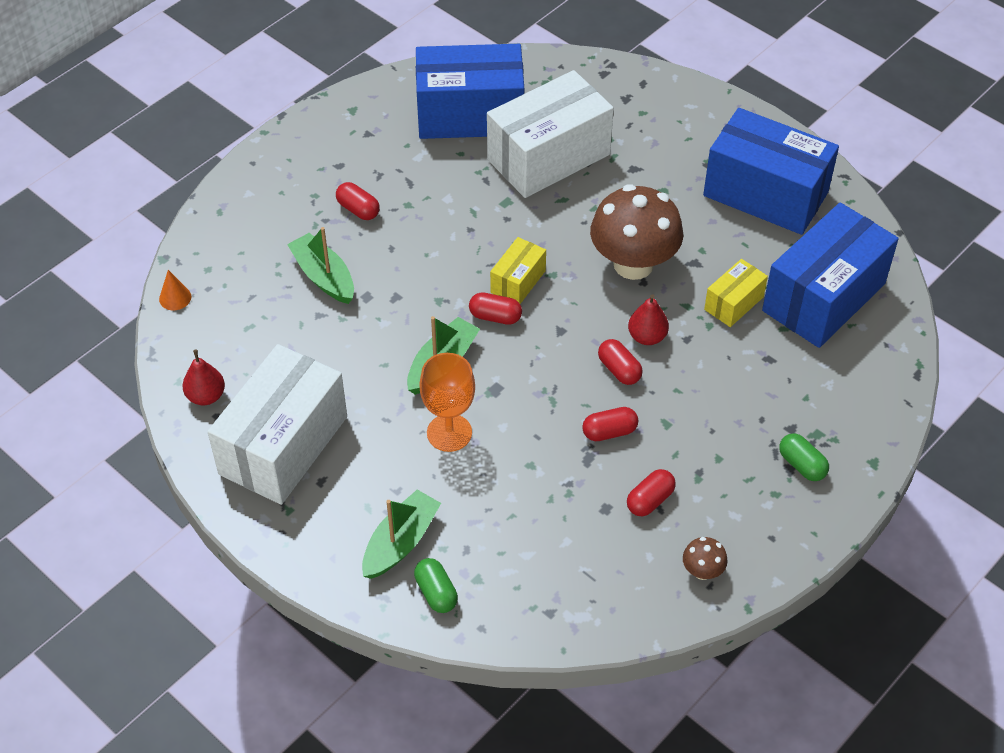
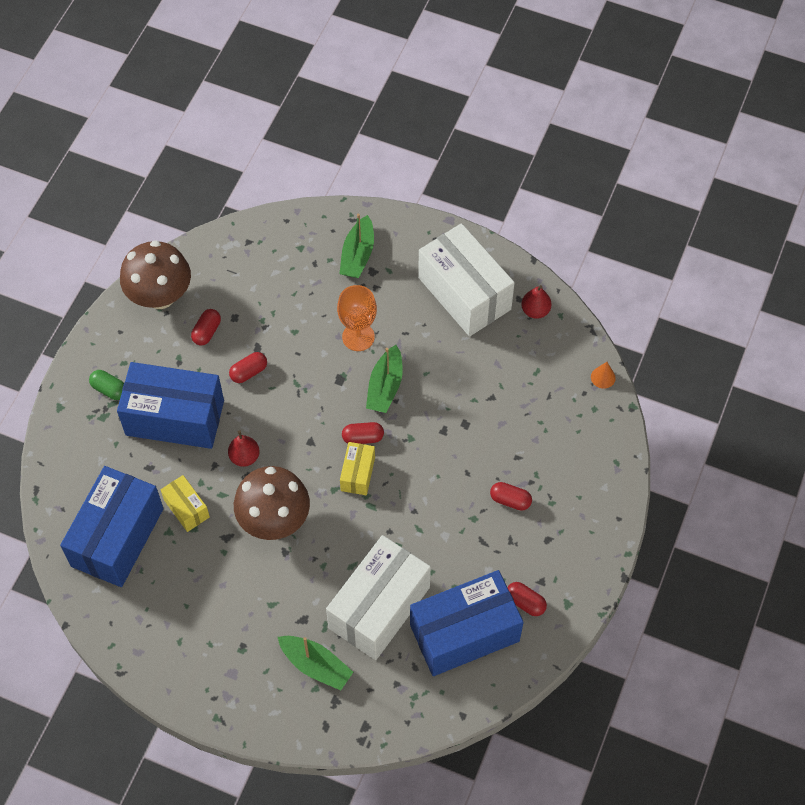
camera: 160 degrees right, 10 degrees up
white box [207,344,347,505] -> white box turned 45 degrees counterclockwise [418,223,515,336]
green boat [287,227,354,304] -> green boat moved to [278,636,353,690]
green capsule [414,558,458,613] -> none
red capsule [598,339,643,385] -> red capsule moved to [507,582,547,616]
brown mushroom [683,537,727,580] -> brown mushroom [120,240,191,309], size x2.36
blue box [703,108,839,235] -> blue box moved to [117,362,224,449]
yellow box [704,259,768,327] -> yellow box turned 60 degrees counterclockwise [161,475,210,532]

